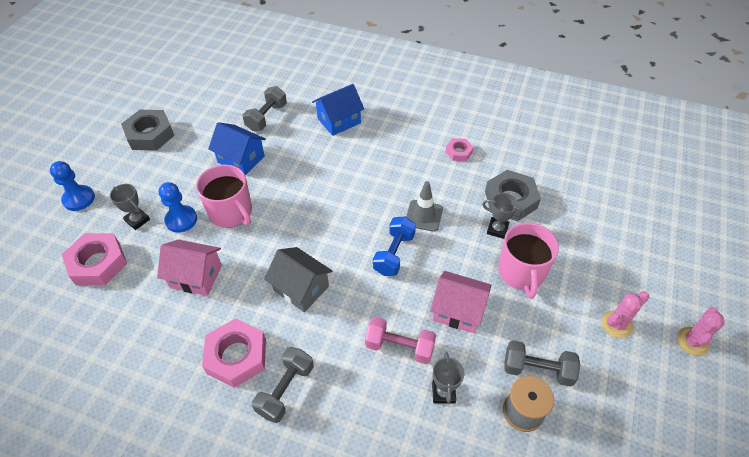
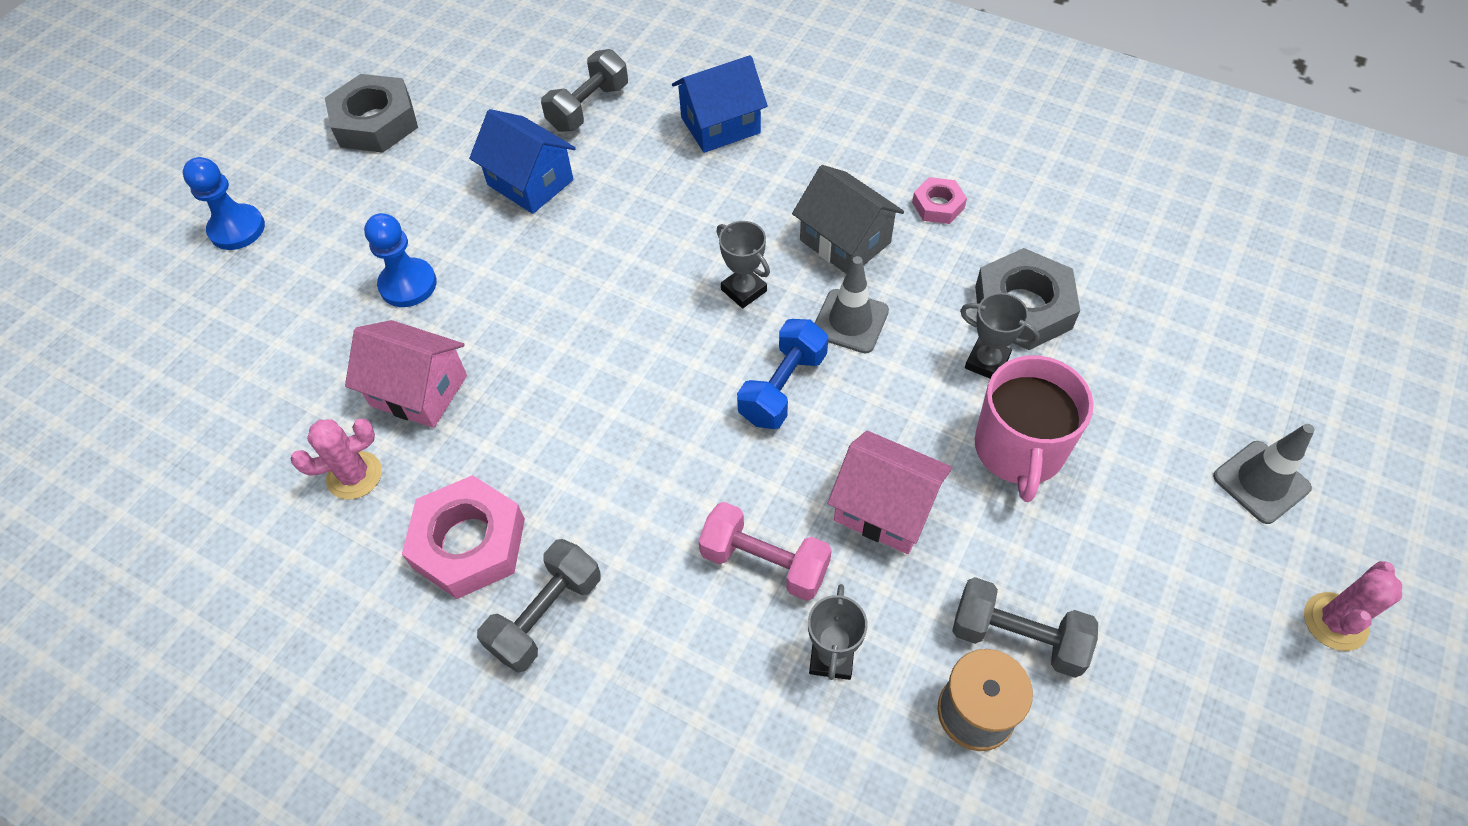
camera: 10 degrees right, 5 degrees up
pink nut [62,233,127,285] -> none
grey trophy [110,184,150,230] -> grey trophy moved to [716,221,770,308]
pink mug [196,165,252,228] -> none
grey house [264,247,332,312] -> grey house moved to [792,165,904,274]
pink cactus [601,291,649,338] -> pink cactus moved to [291,419,382,500]
none -> grey traffic cone [1213,424,1315,524]

